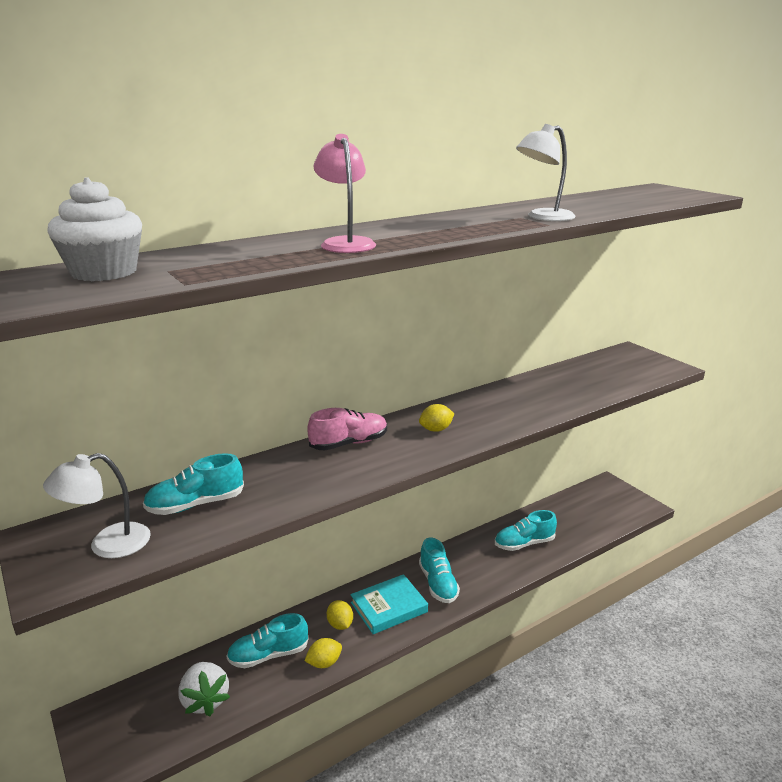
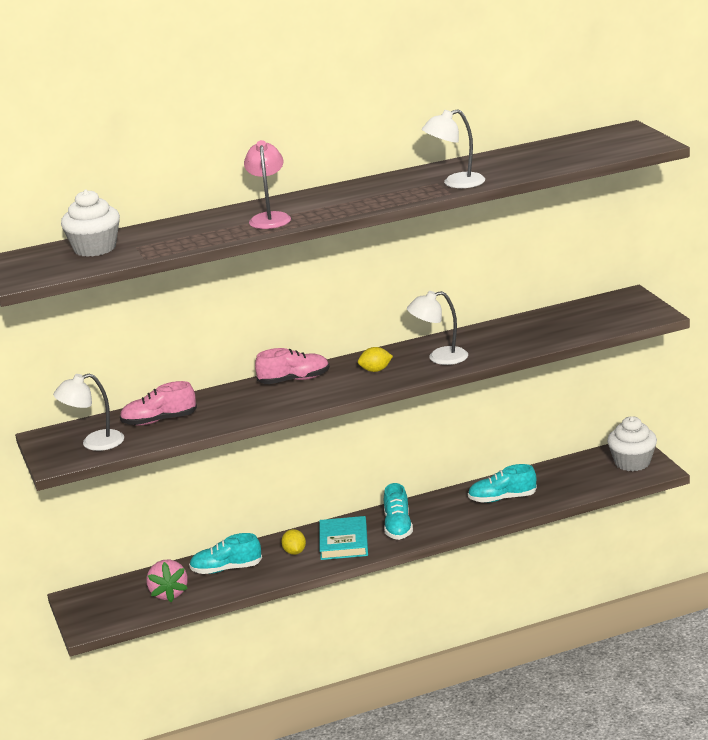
camera: 15 degrees right, 0 degrees up
turquoise shoe [143,453,244,515] -> pink shoe [120,381,197,425]
white strawberry [178,662,230,716] -> pink strawberry [147,559,188,602]
yellow lemon [305,638,342,668] -> none
turquoise book [351,574,428,634] -> turquoise book turned 75 degrees counterclockwise [319,516,368,560]
none -> white lamp [407,291,468,365]
none -> white cupcake [607,416,657,471]

